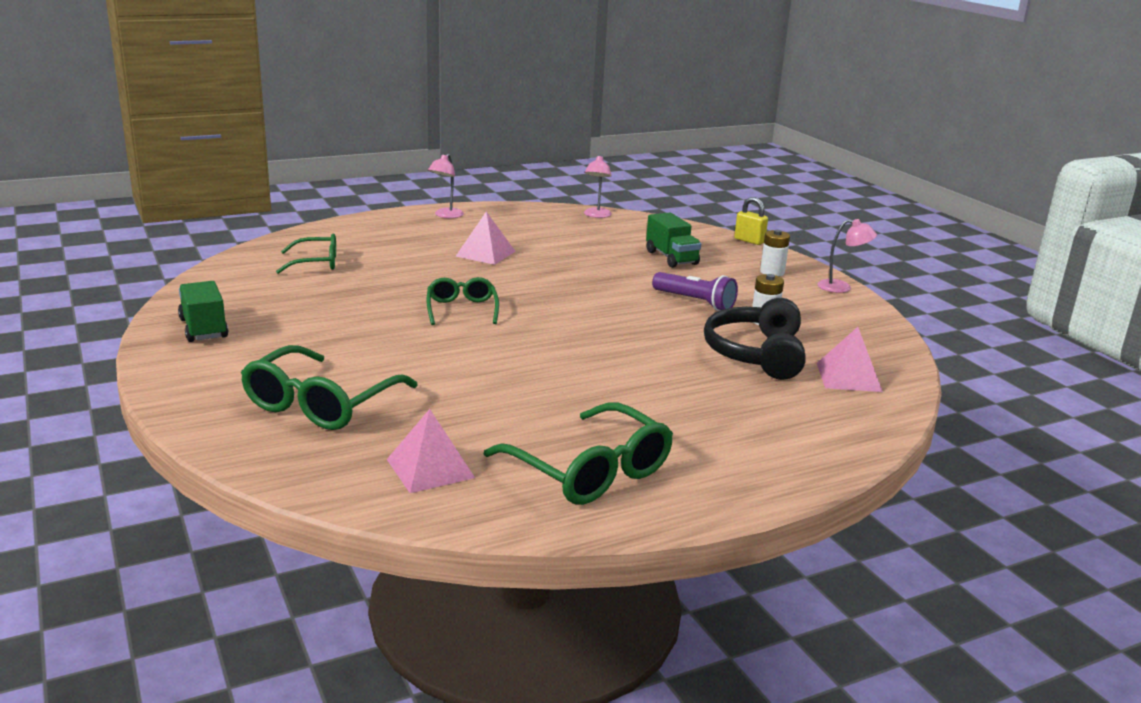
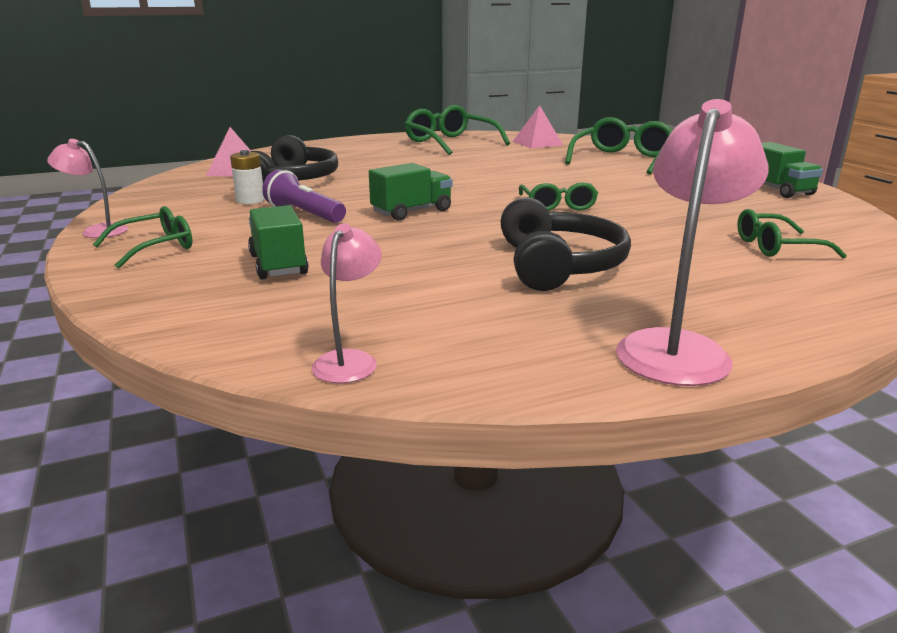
camera: 175 degrees left, 0 degrees up
pink lamp [428,154,464,218] -> pink lamp [616,99,769,386], size x1.76
pink pyramid [456,212,516,265] -> black headphones [500,197,631,291]
yellow padlock [734,197,768,245] -> none
white battery [760,230,790,276] -> green glasses [93,206,192,269]
none -> green truck [369,163,452,221]

